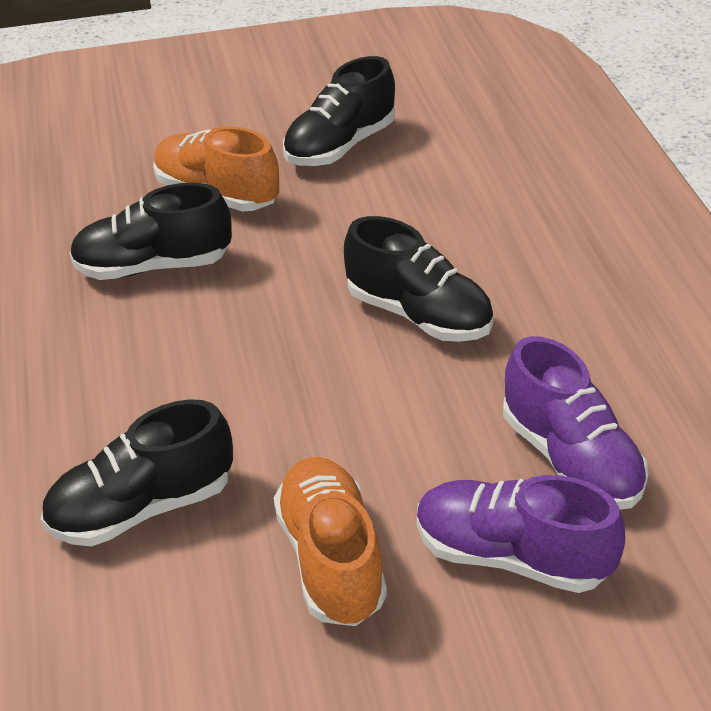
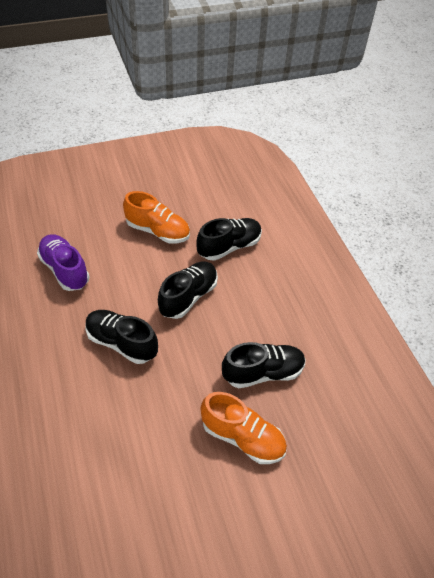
camera: 170 degrees right, 10 degrees up
orange shoe [274,457,387,626] -> orange shoe turned 45 degrees counterclockwise [123,191,190,244]
black shoe [283,56,395,166] -> black shoe moved to [158,262,218,319]
purple shoe [417,475,625,593] -> none

